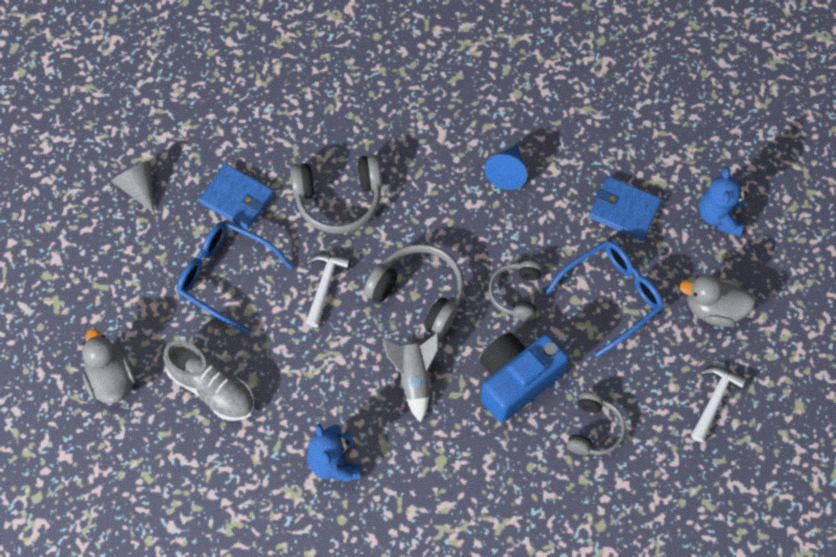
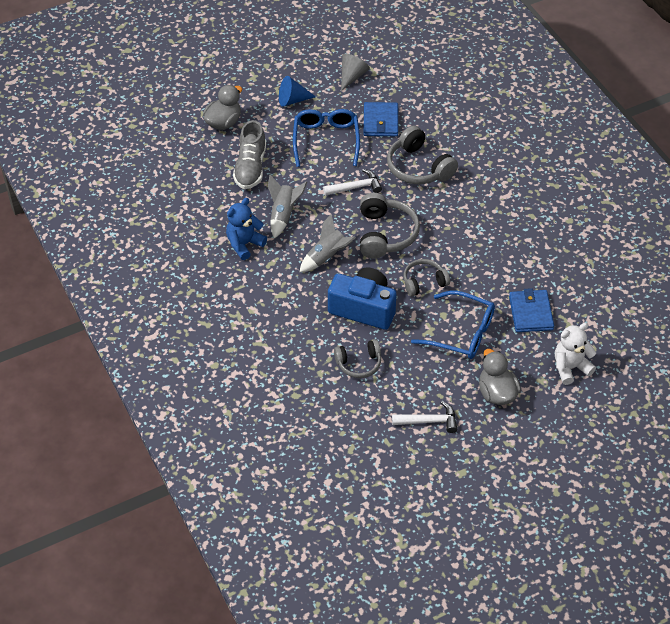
camera: 60 degrees right, 15 degrees down
blue cone [484,144,527,190] -> blue cone moved to [279,76,316,107]
blue teddy bear [699,167,748,237] -> white teddy bear [555,323,596,385]
none -> grey rocket [268,175,307,238]

